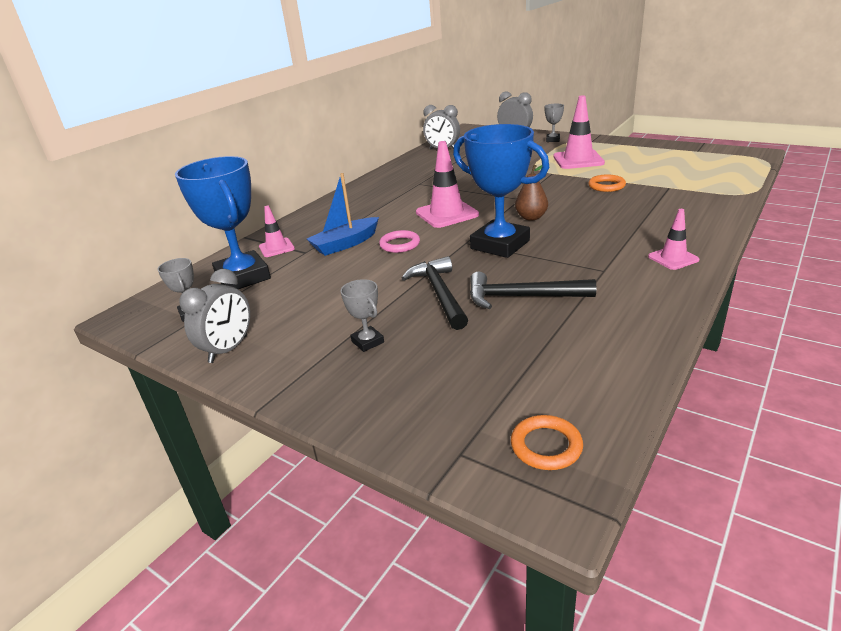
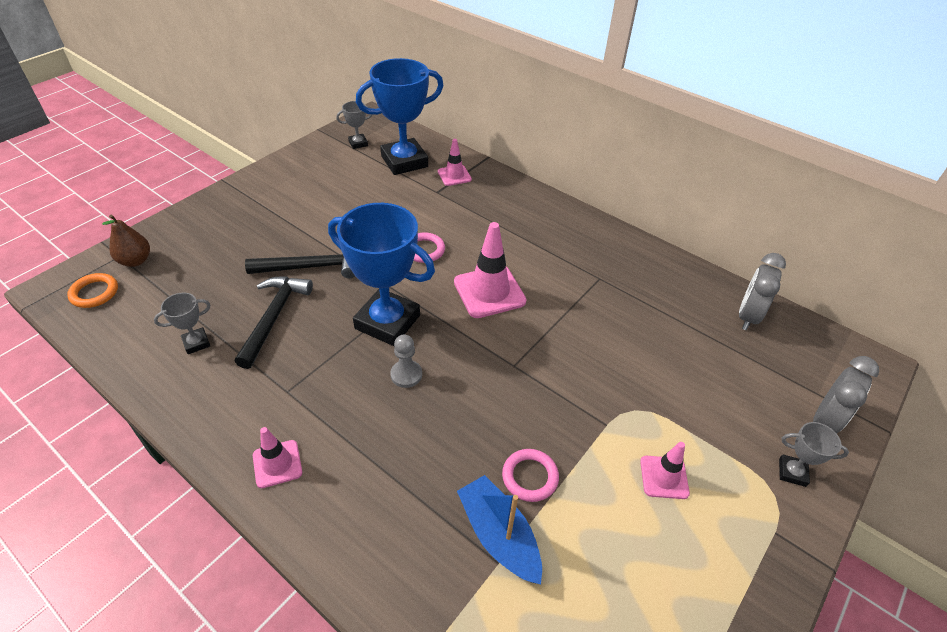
camera: 90 degrees right, 15 degrees up
grey clock [179,269,250,363] -> none
blue boat [307,173,379,256] -> blue boat moved to [457,475,542,584]
grey trophy [340,279,384,352] -> grey trophy moved to [154,293,211,354]
blue trophy [453,124,549,258] -> blue trophy turned 75 degrees clockwise [328,203,435,346]
brown pear [515,165,548,221] -> brown pear moved to [102,214,150,267]
pink traffic cone [553,95,605,169] -> pink traffic cone [640,442,690,499], size x0.58
orange ring [588,174,626,192] -> pink ring [502,449,559,502]
none -> grey pawn [390,335,422,388]

